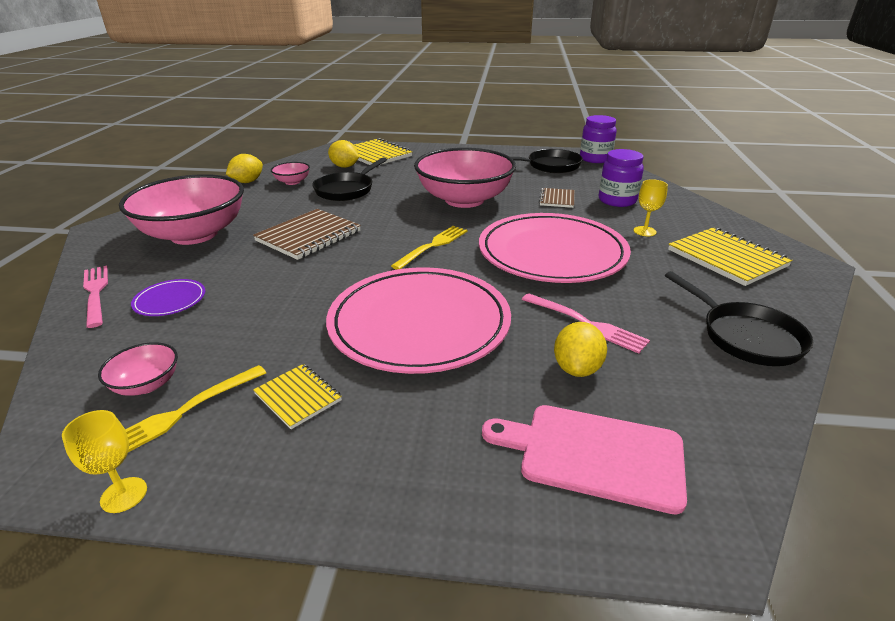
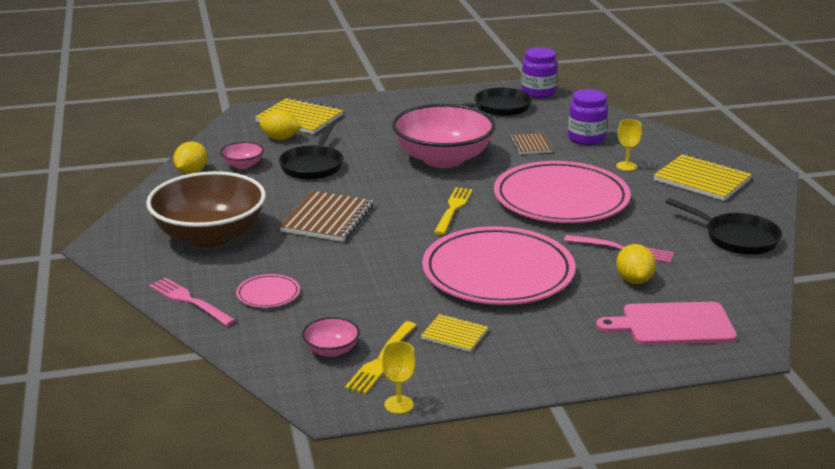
camera: 20 degrees left, 5 degrees down
pink bowl [119,174,244,245] -> brown bowl [146,171,266,248]
purple plate [131,279,205,316] -> pink plate [236,274,300,308]

